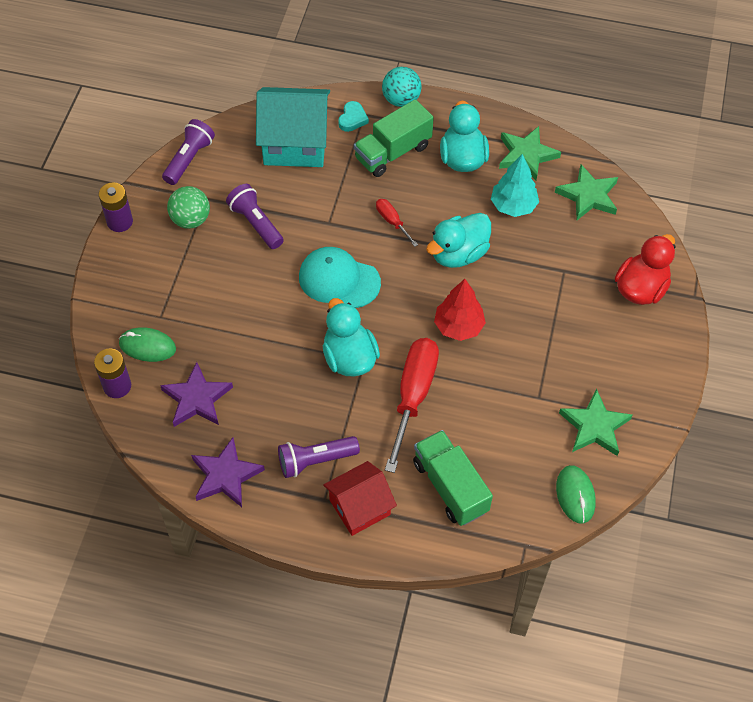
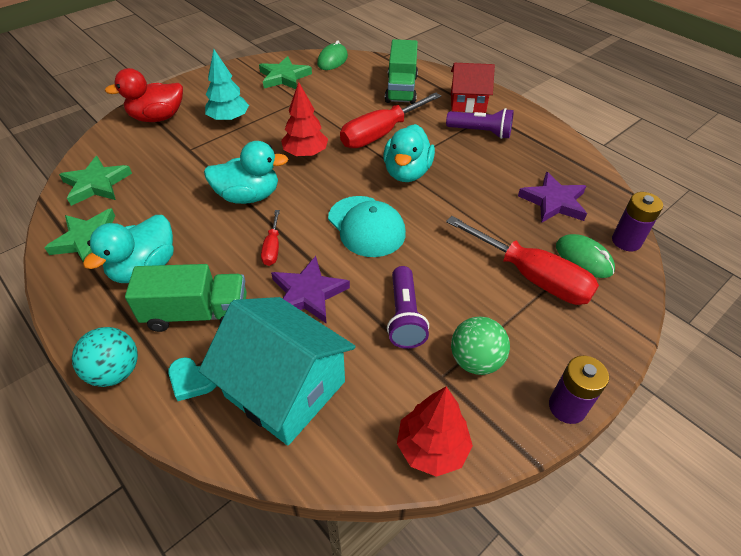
camera: 145 degrees left, 10 degrees down
purple flashlight [162,119,215,185] -> red tree [397,386,473,477]
purple star [191,437,265,507] -> purple star moved to [271,256,350,324]
turquoise heart [338,101,369,132] -> turquoise heart turned 120 degrees counterclockwise [168,357,216,401]
turquoise tree [491,154,539,217] -> turquoise tree moved to [205,49,249,123]
none -> red screwdriver [446,216,599,305]

